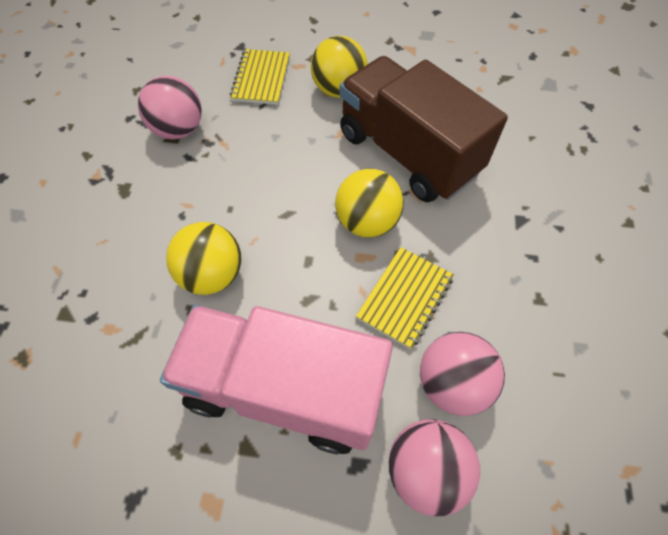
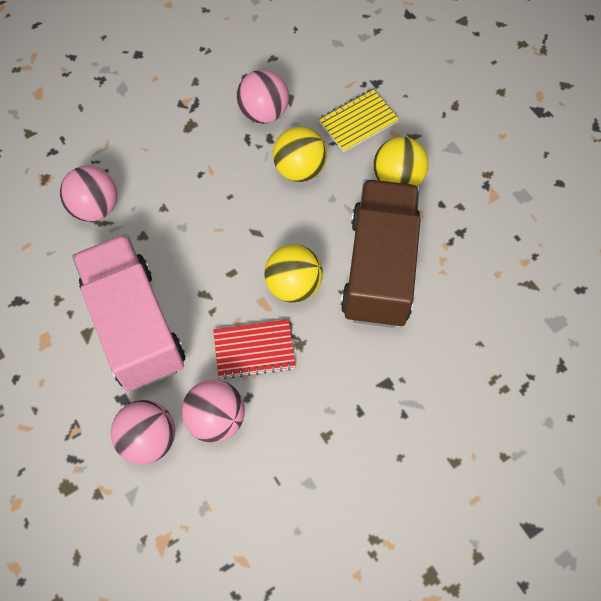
camera: 50 degrees right, 5 degrees up
yellow ball [166,222,241,295] -> yellow ball moved to [273,127,327,182]
yellow notebook [356,247,454,349] -> red notebook [213,319,296,379]
none -> pink ball [60,165,117,222]

